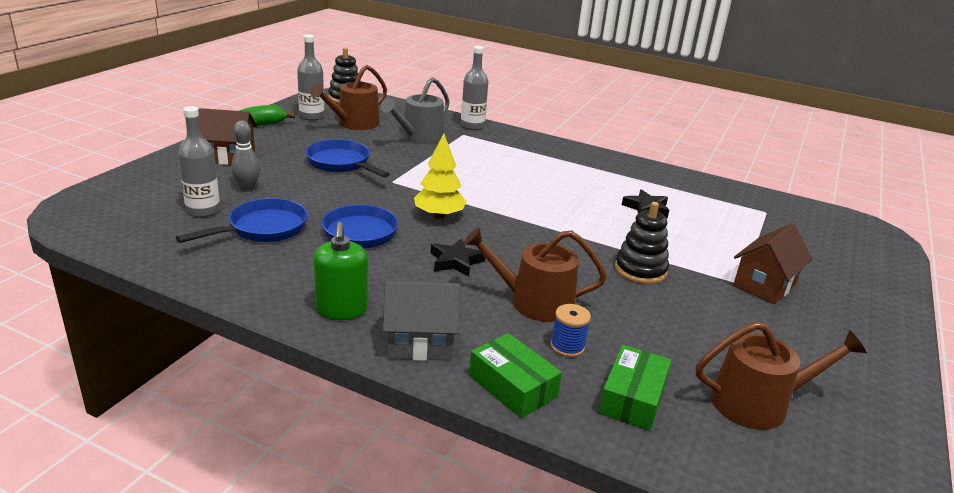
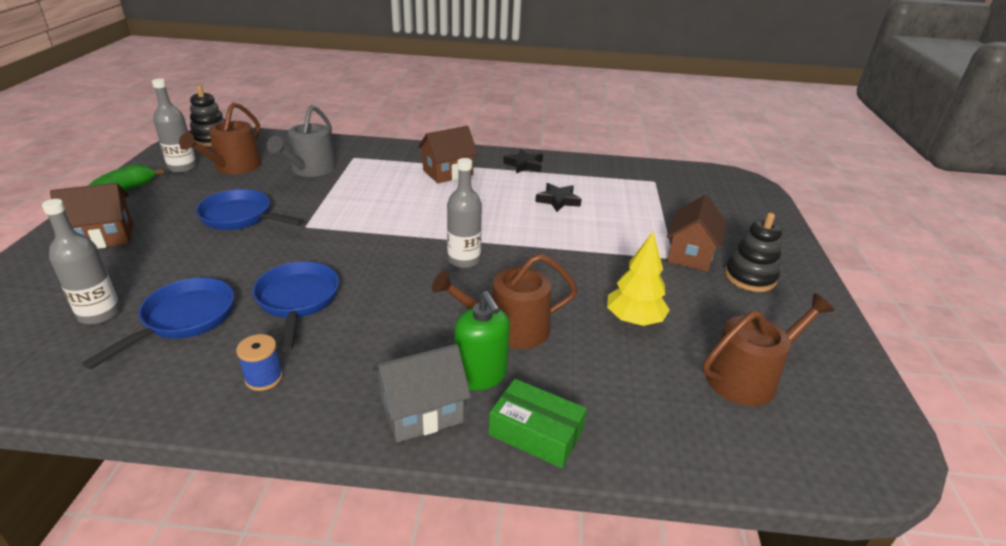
camera: 20 degrees left, 5 degrees up
grey bowling pin [231,121,260,192] -> none
green soap dispenser [313,222,368,320] -> green soap dispenser moved to [455,291,510,390]
yellow tree [414,133,467,219] -> yellow tree moved to [607,232,670,326]
black star [431,238,485,277] -> black star moved to [503,149,543,173]
grey bottle [461,46,488,130] -> grey bottle moved to [447,158,482,268]
blue spool [551,304,591,357] -> blue spool moved to [236,334,283,391]
green box [598,345,672,431] -> none
black stacking toy [615,202,669,284] -> black stacking toy moved to [725,212,782,292]
none -> brown house [418,126,478,183]

